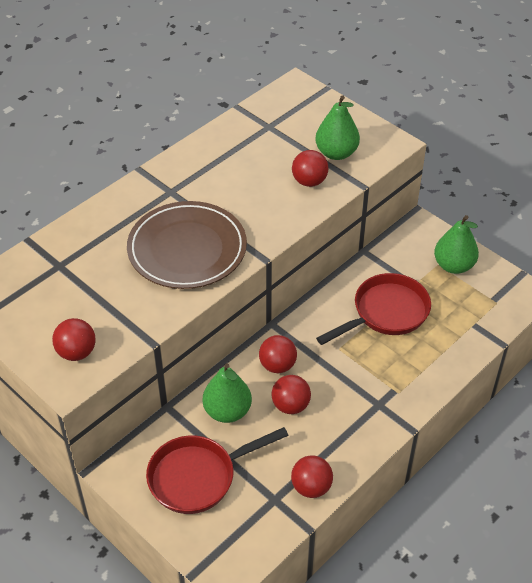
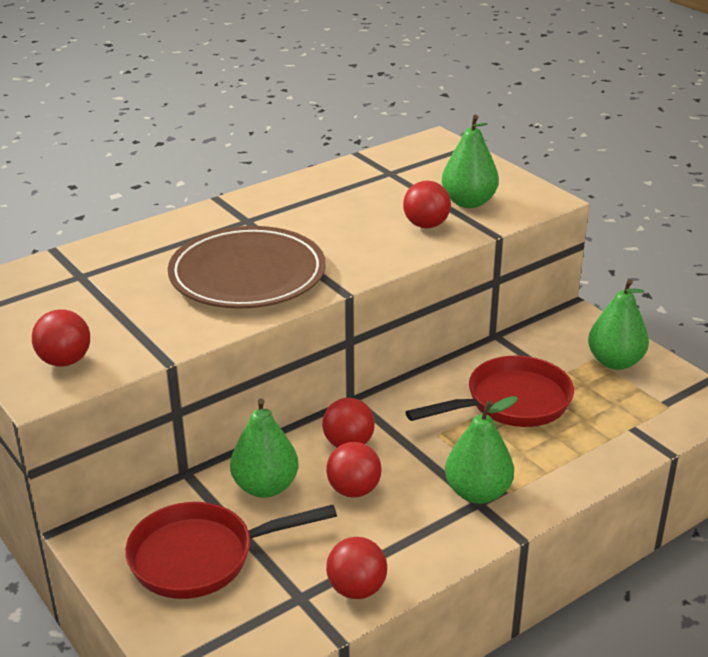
camera: 10 degrees right, 15 degrees down
none -> green pear [445,396,518,504]

